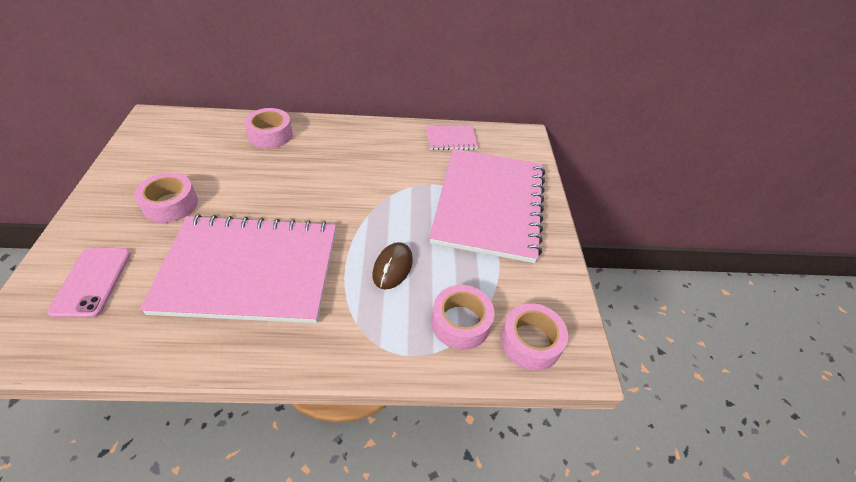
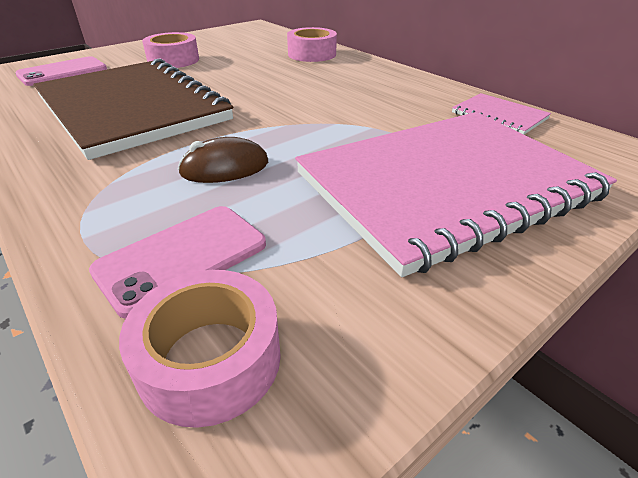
camera: 55 degrees right, 10 degrees down
pink notebook [140,214,336,323] -> brown notebook [33,58,233,160]
pink tape [431,285,494,350] -> pink phone [89,206,266,319]

